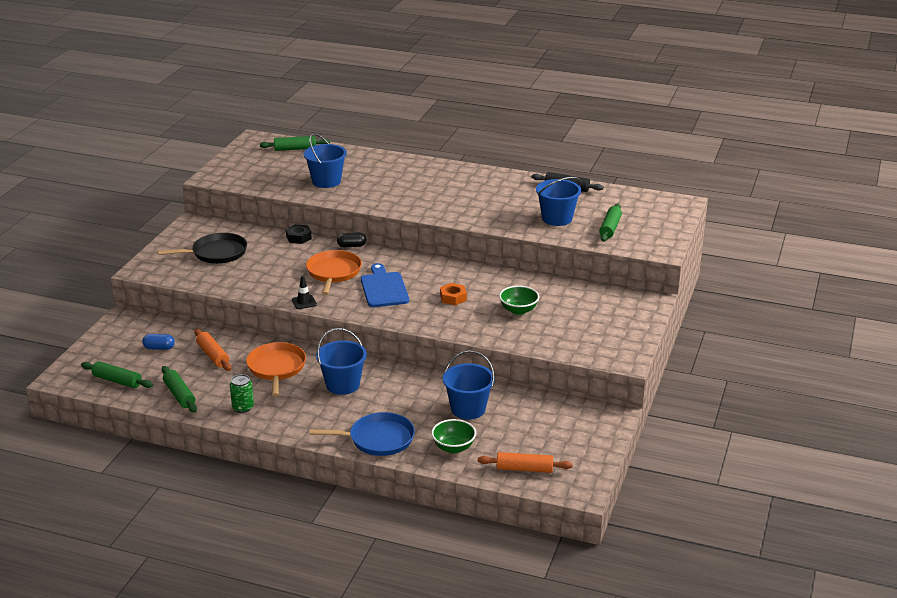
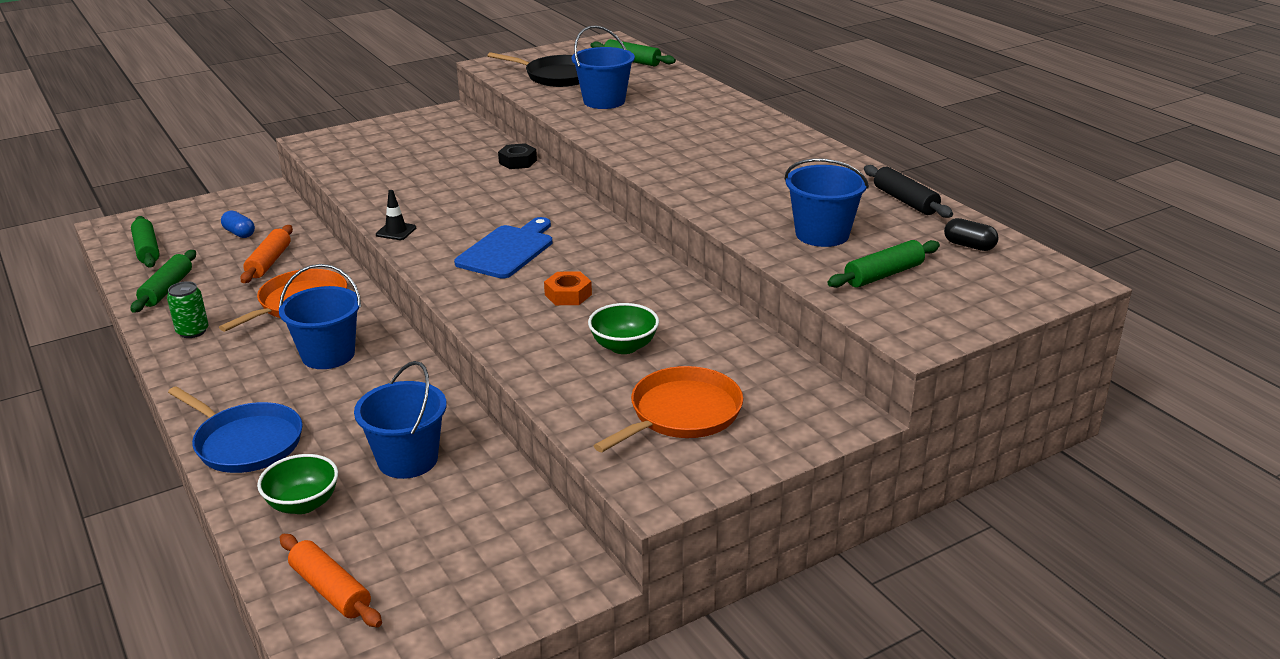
camera: 40 degrees right, 0 degrees up
black pan [158,233,247,264] -> black pan moved to [488,52,580,87]
orange pan [306,250,362,295] -> orange pan moved to [594,366,743,452]
black capsule [337,233,366,247] -> black capsule moved to [944,218,999,251]

